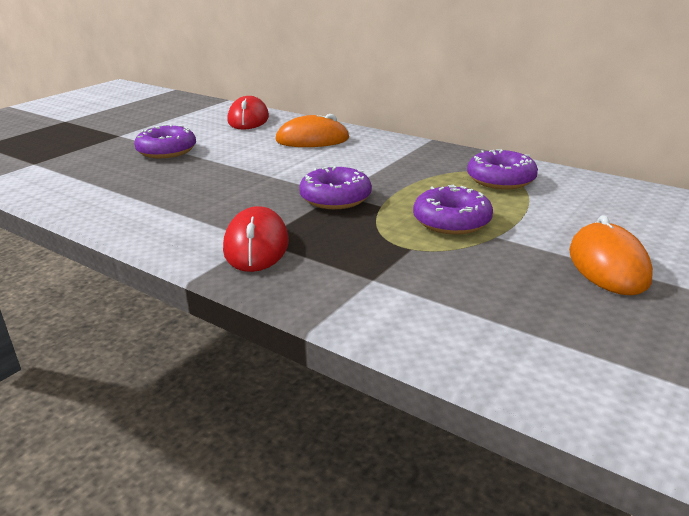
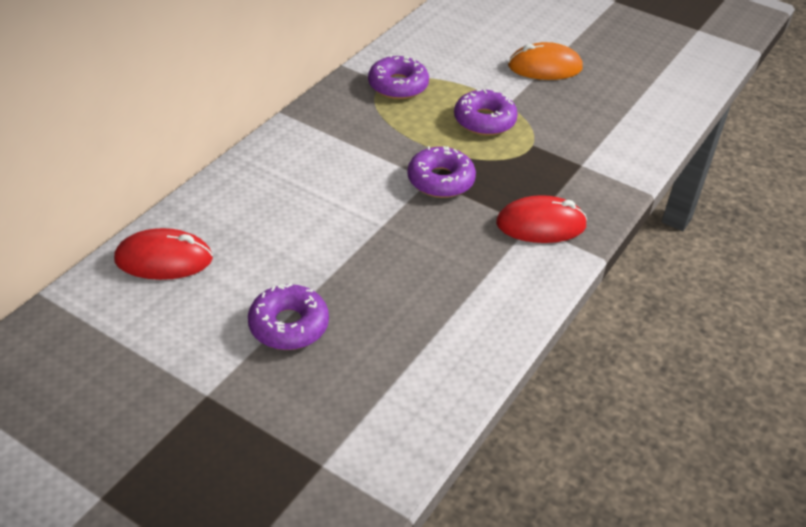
camera: 95 degrees left, 15 degrees up
orange mouse [275,114,349,147] -> none

